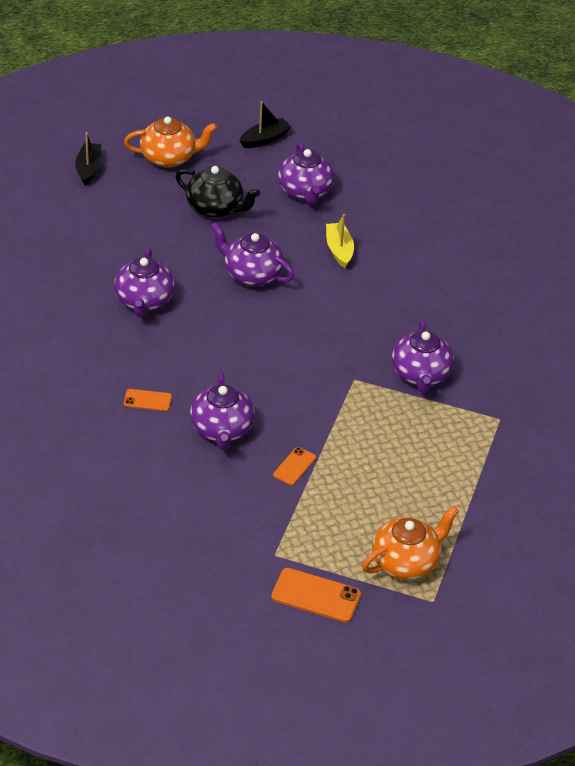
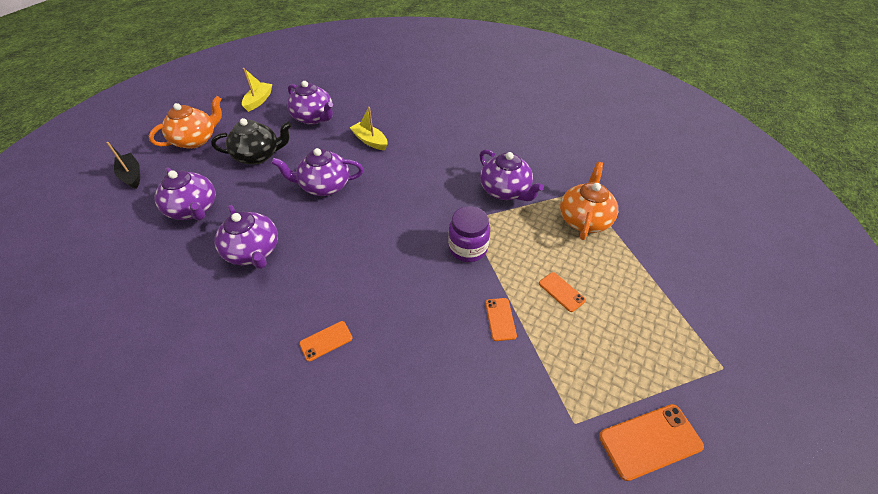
camera: 35 degrees left, 5 degrees up
purple teapot [190,372,255,450] -> purple teapot moved to [154,167,216,220]
black boat [240,101,292,148] -> yellow boat [242,68,272,112]
orange teapot [362,506,459,580] -> orange teapot moved to [560,162,618,240]
none -> purple jar [448,206,490,262]
none -> orange phone [539,272,586,312]

